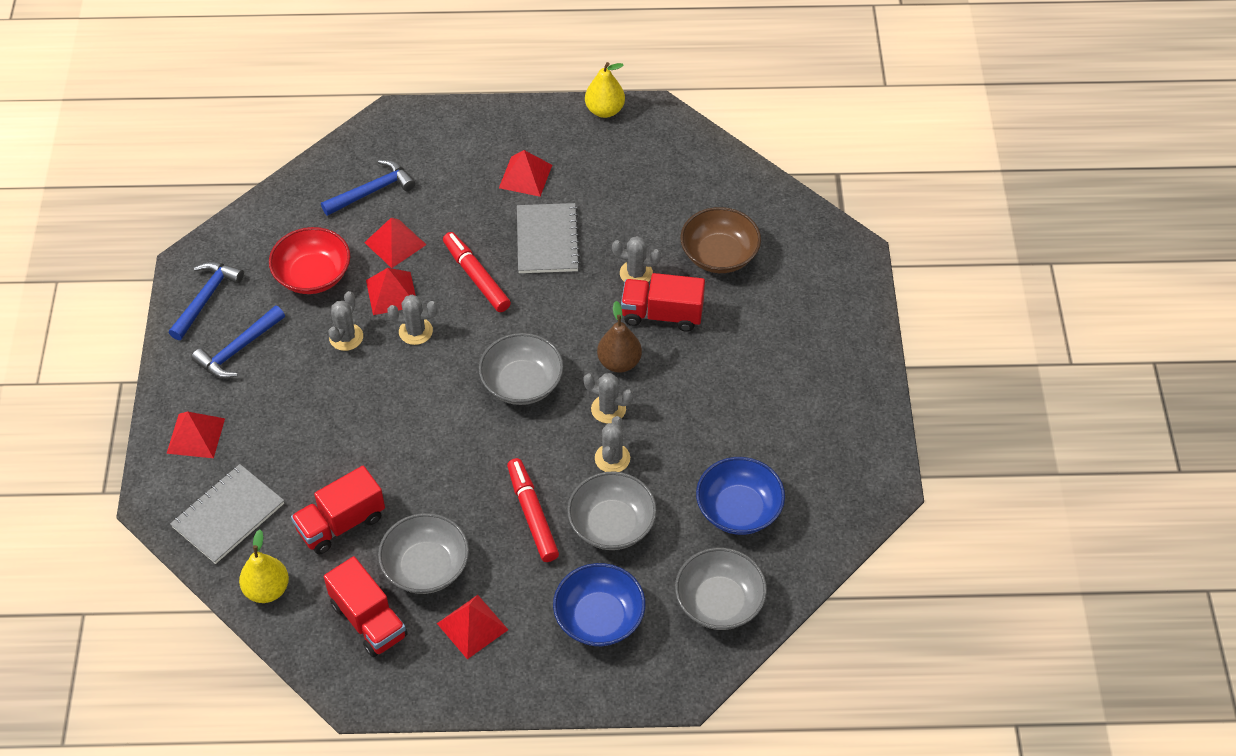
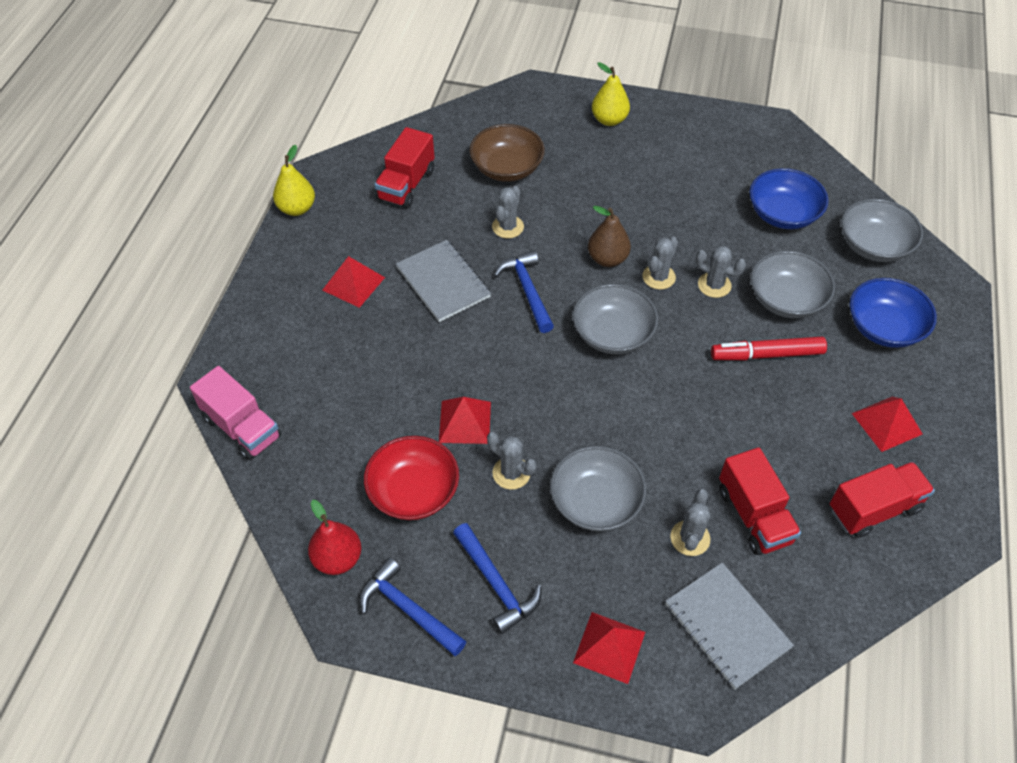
camera: 75 degrees left, 0 degrees up
yellow pear [239,530,289,603] -> yellow pear moved to [592,62,630,126]
blue hammer [321,160,415,216] -> blue hammer moved to [494,250,554,333]
red pyramid [364,218,427,268] -> none
grey bowl [378,513,469,594] -> grey bowl moved to [550,446,646,531]
grey cactus [387,295,438,345] -> grey cactus moved to [670,489,710,556]
red marker [443,232,511,312] -> none
grey notebook [517,203,580,273] -> grey notebook turned 45 degrees clockwise [396,240,491,322]
red truck [621,273,705,332] -> red truck moved to [375,127,435,208]
none -> pink truck [190,366,281,460]
none -> red pear [308,500,361,575]

